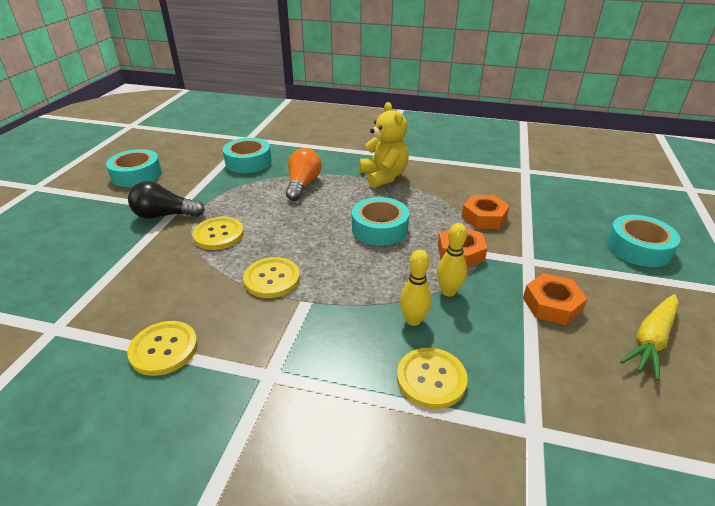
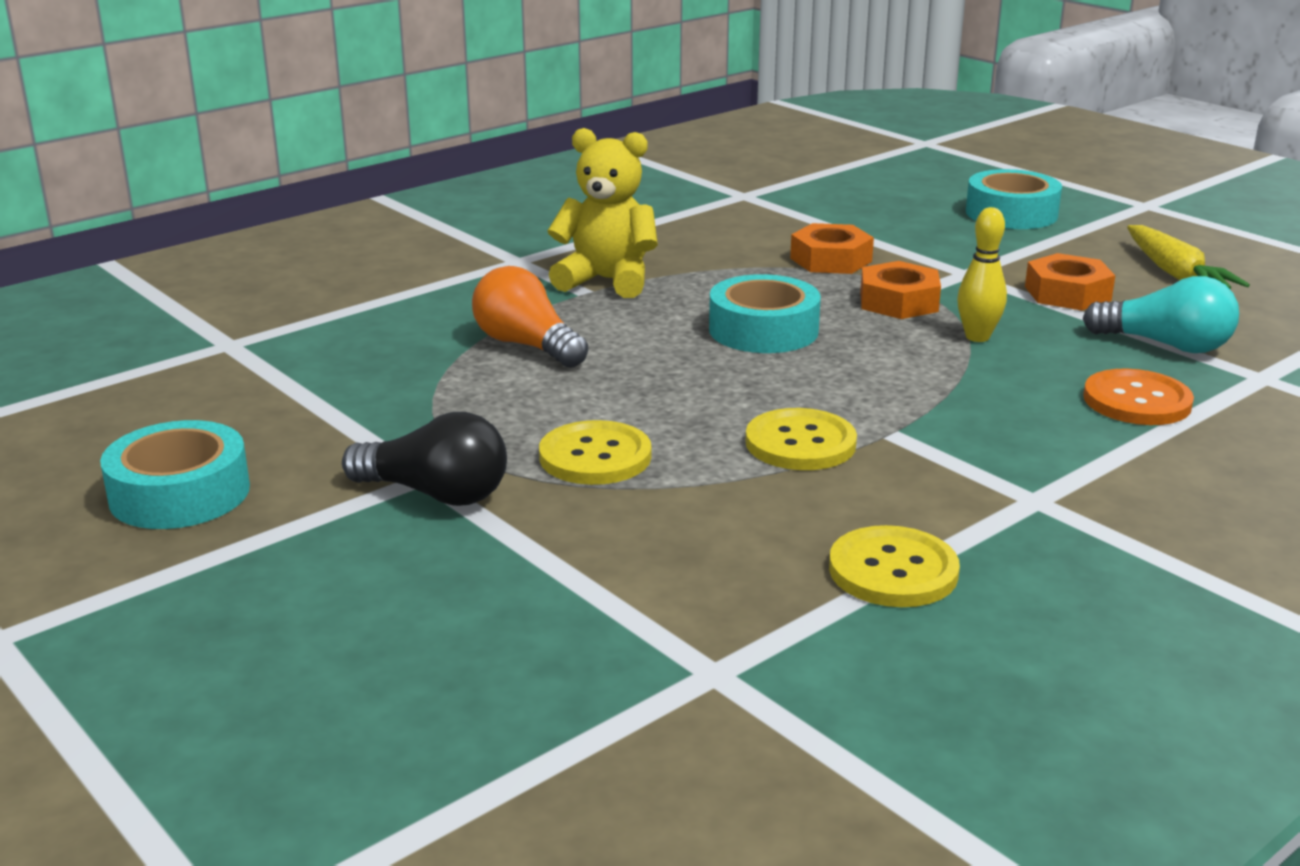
camera: 55 degrees left, 10 degrees down
black light bulb [128,181,205,219] -> black light bulb turned 105 degrees counterclockwise [342,412,507,506]
turquoise tape [223,138,272,173] -> none
yellow button [397,348,468,409] -> orange button [1083,369,1194,425]
yellow bowling pin [400,250,432,326] -> none
none -> turquoise light bulb [1083,276,1239,353]

